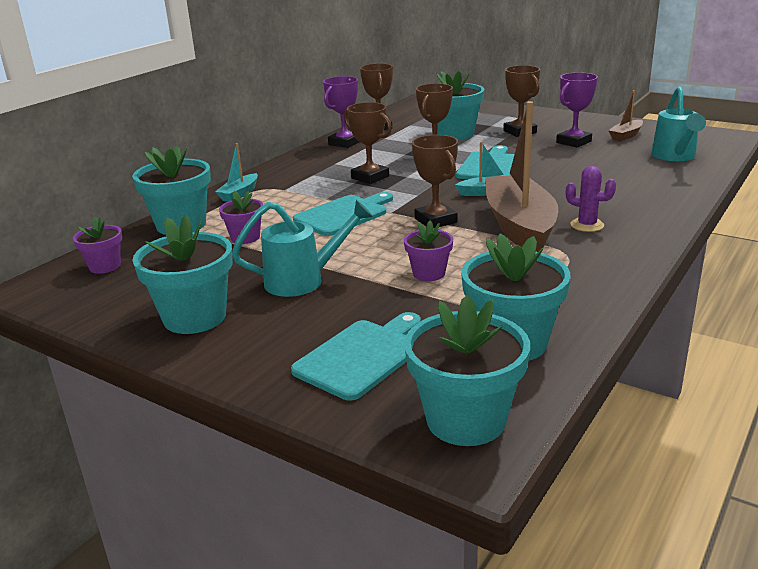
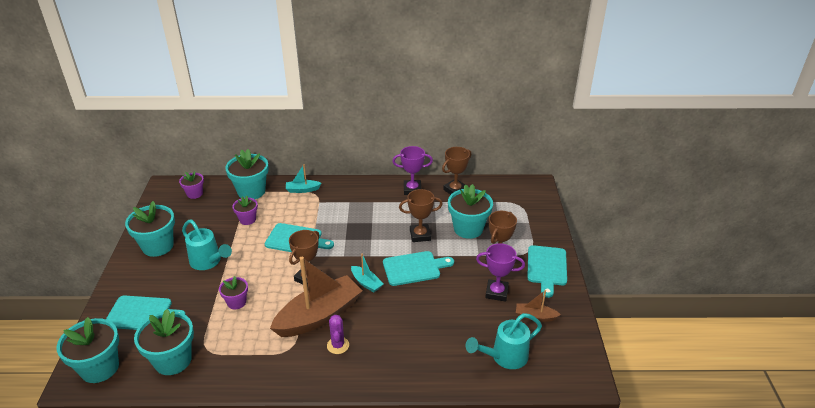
camera: 55 degrees right, 10 degrees up
brown trophy [344,102,392,184] -> none
none -> turquoise cutting board [527,245,567,298]

